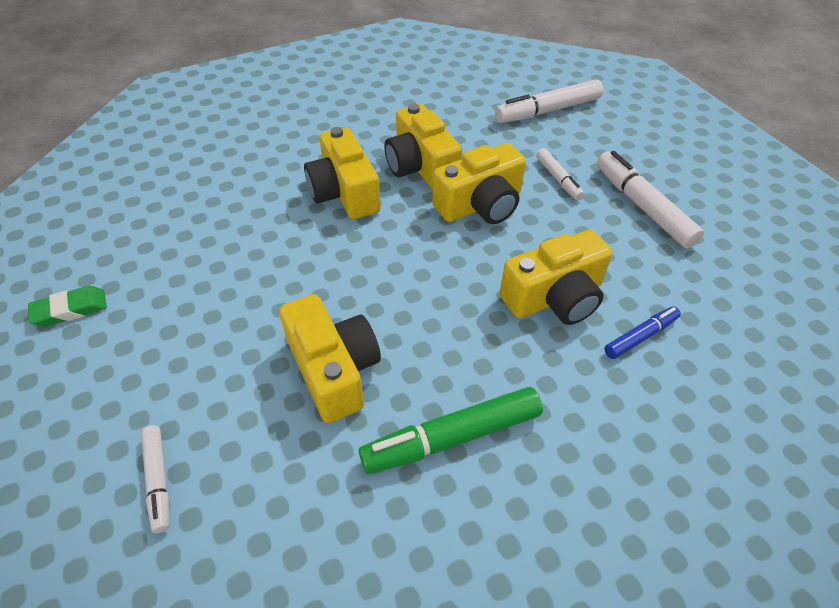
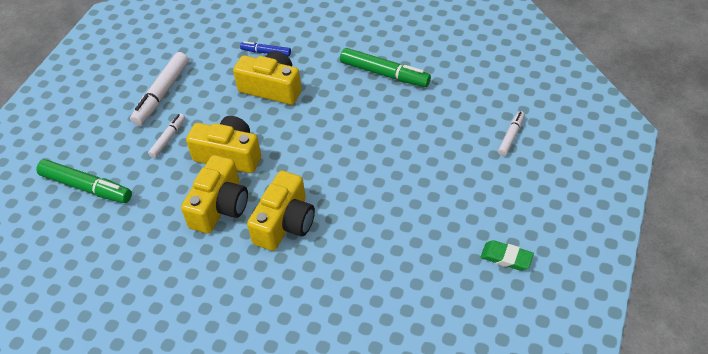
camera: 130 degrees left, 0 degrees up
yellow camera [279,294,381,423] -> none
white marker [495,79,603,123] -> green marker [36,159,132,203]

